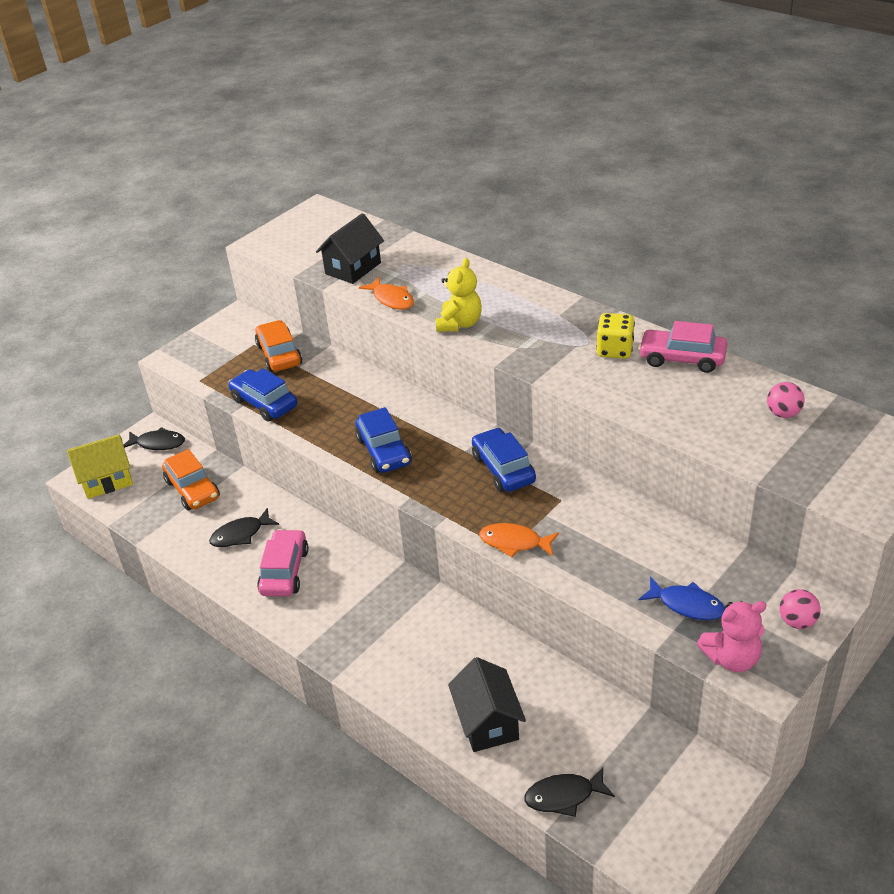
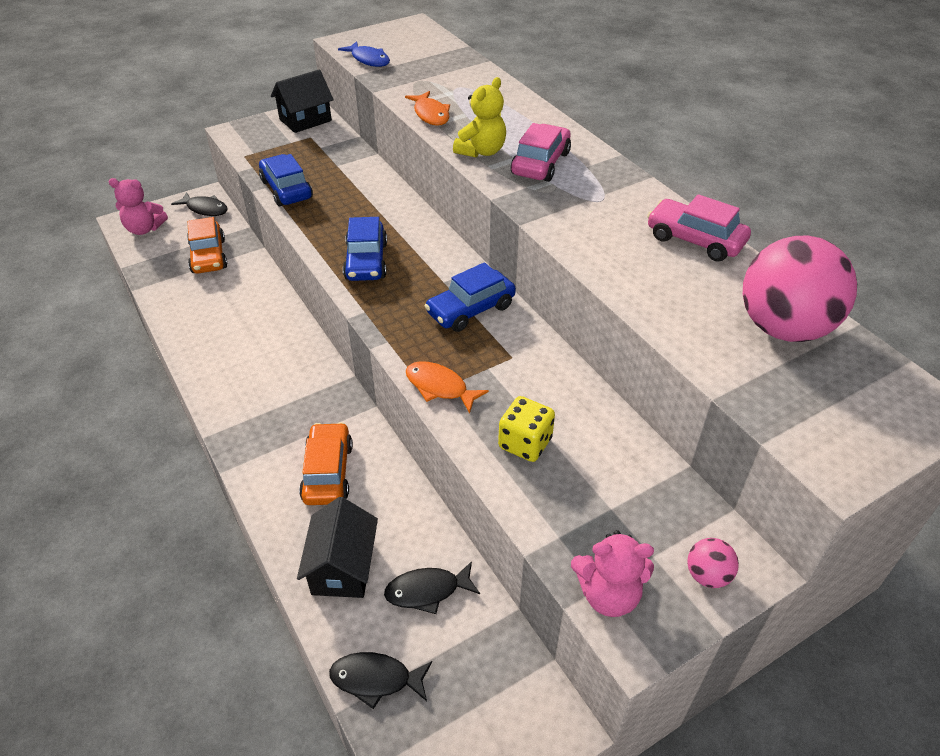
camera: 15 degrees right, 5 degrees up
yellow house [67,434,133,499] -> pink teddy bear [109,178,168,235]
black fish [209,508,279,547] -> black fish moved to [384,561,480,614]
orange car [255,320,302,372] -> orange car moved to [299,422,353,505]
pink car [257,529,309,597] -> pink car moved to [511,123,571,182]
black house [316,213,384,284] -> black house moved to [271,69,334,133]
blue car [472,427,536,492] -> blue car turned 120 degrees counterclockwise [425,262,516,332]
yellow dice [596,313,635,359] -> yellow dice moved to [498,396,555,462]
blue fish [639,577,725,620] -> blue fish moved to [338,41,390,67]
pink ball [767,382,804,418] -> pink ball [743,236,857,342], size x2.35

